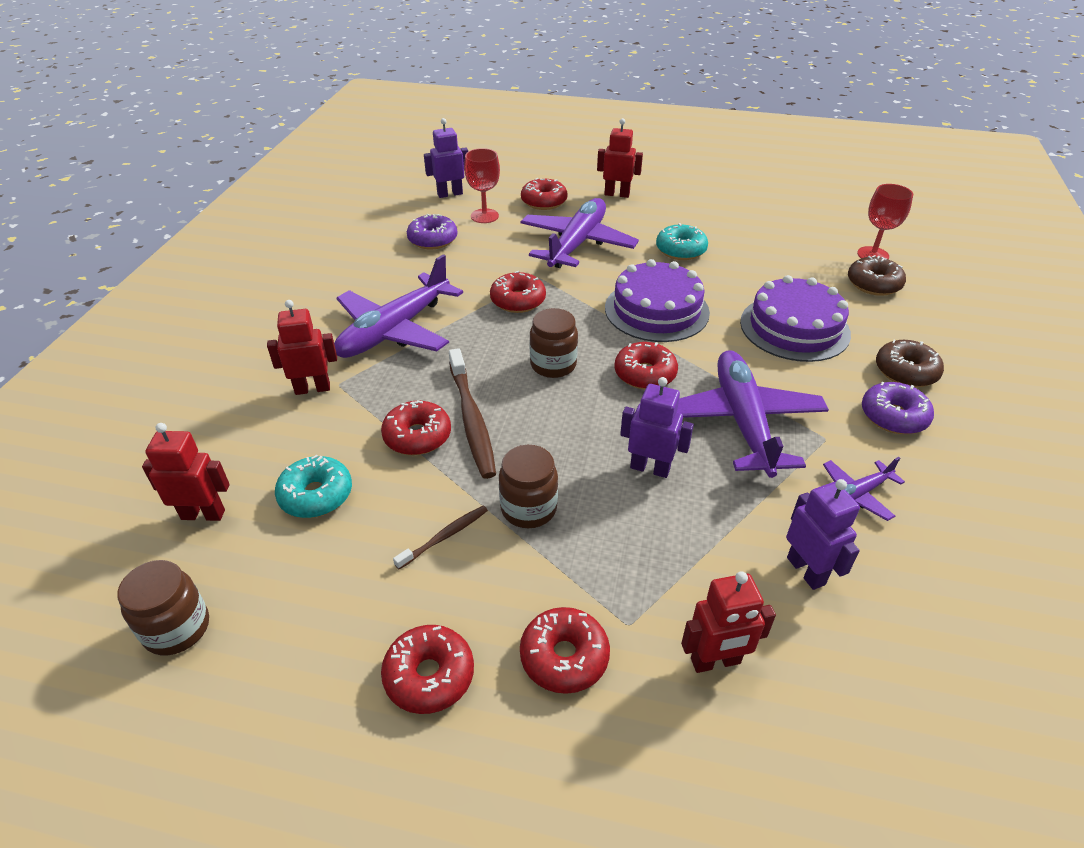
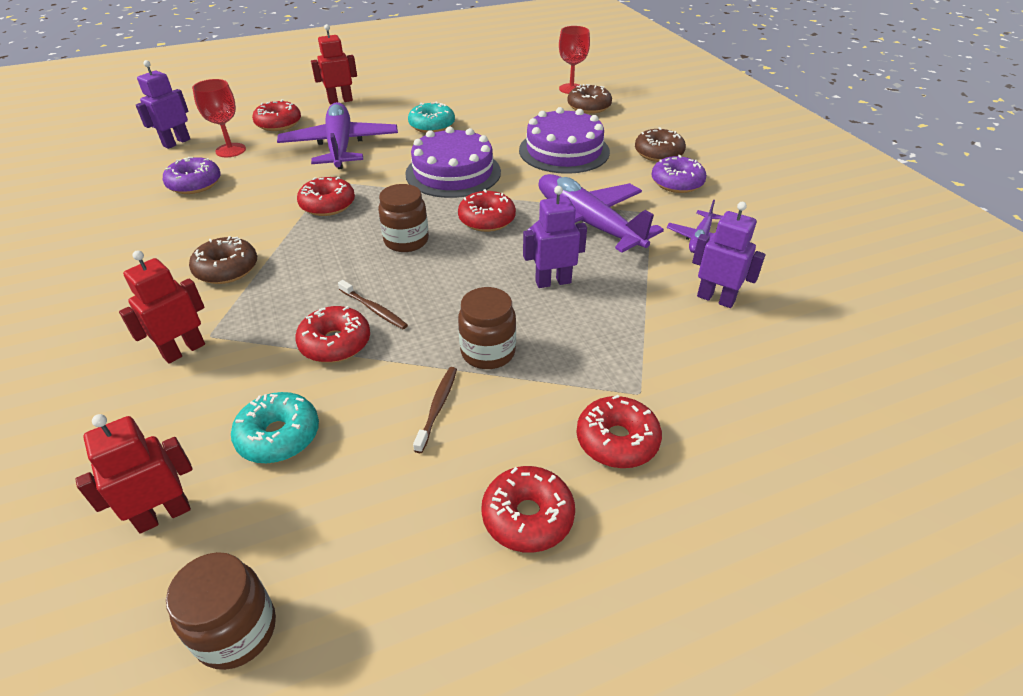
camera: 35 degrees left, 0 degrees up
purple plane [334,254,463,358] -> brown donut [189,236,257,284]
brown toothbrush [449,348,496,479] -> brown toothbrush [338,280,408,329], size x0.54
red robot [681,571,776,673] -> none

